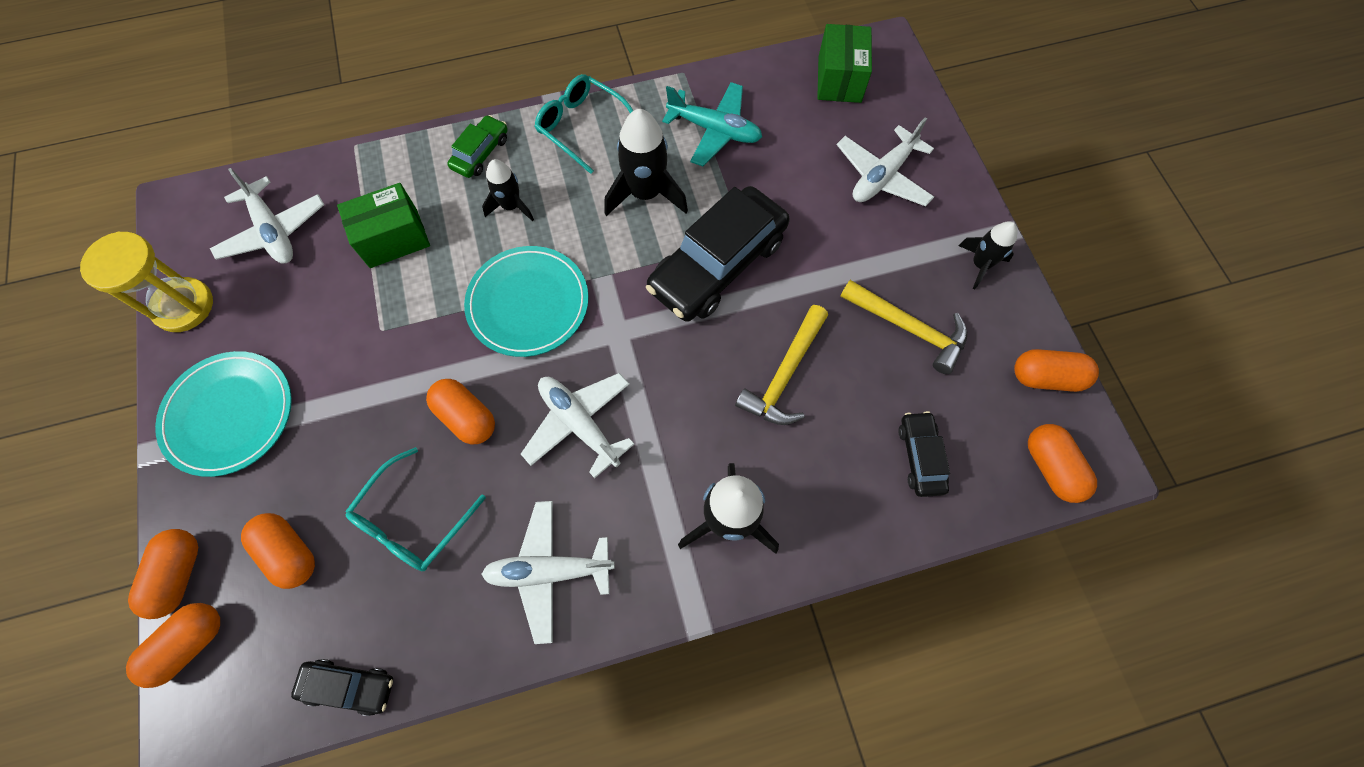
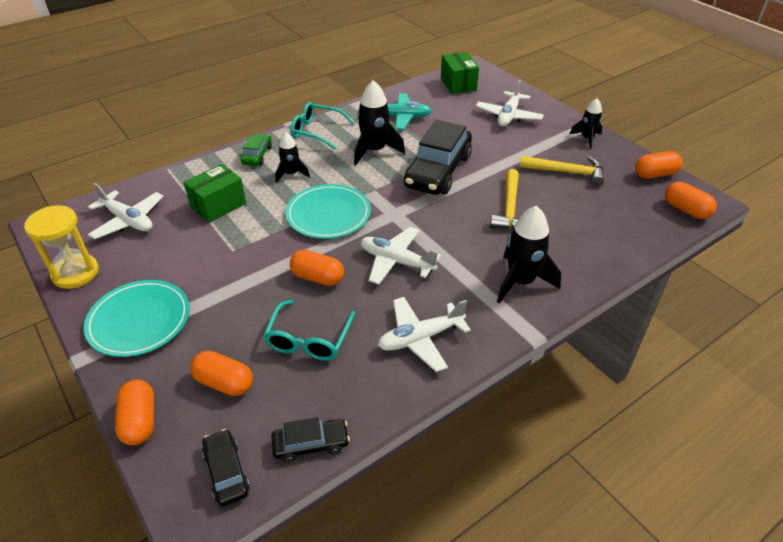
camera: 20 degrees left, 25 degrees down
orange capsule [126,603,220,688] -> none
black car [898,411,950,497] -> black car moved to [202,429,250,506]

